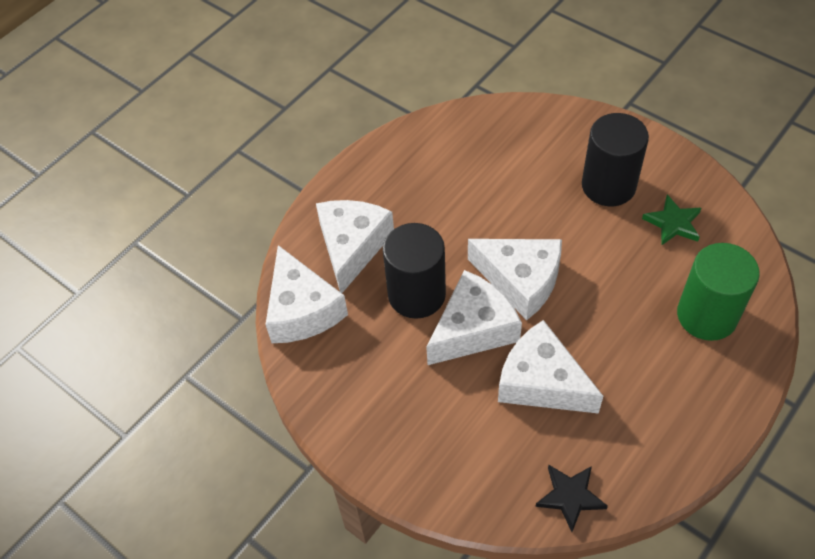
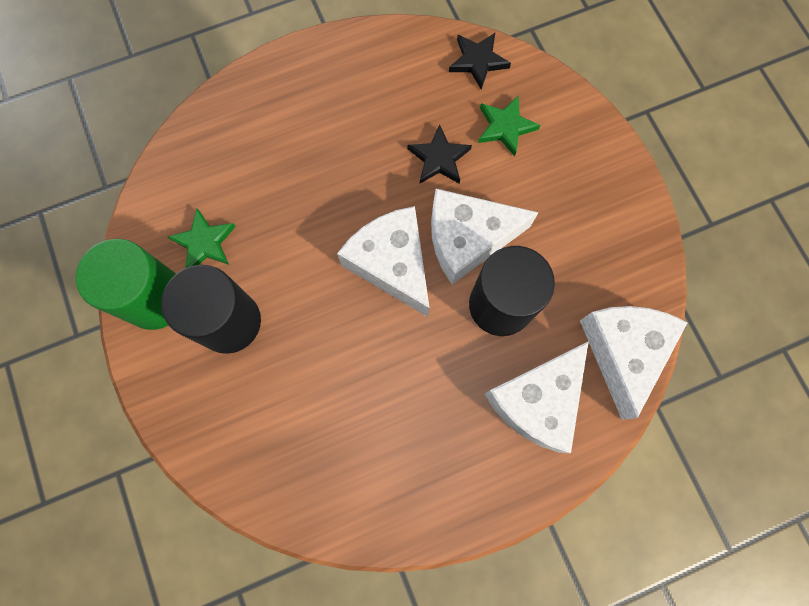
camera: 155 degrees left, 20 degrees up
white cheese [498,320,603,414] -> black star [408,124,472,184]
green cylinder [677,243,760,341] -> green cylinder moved to [76,239,176,330]
none -> green star [478,95,540,157]

